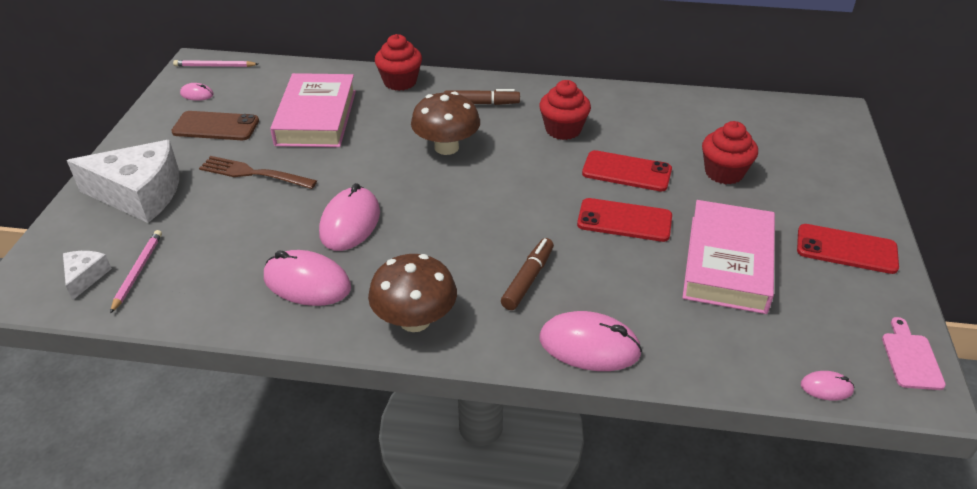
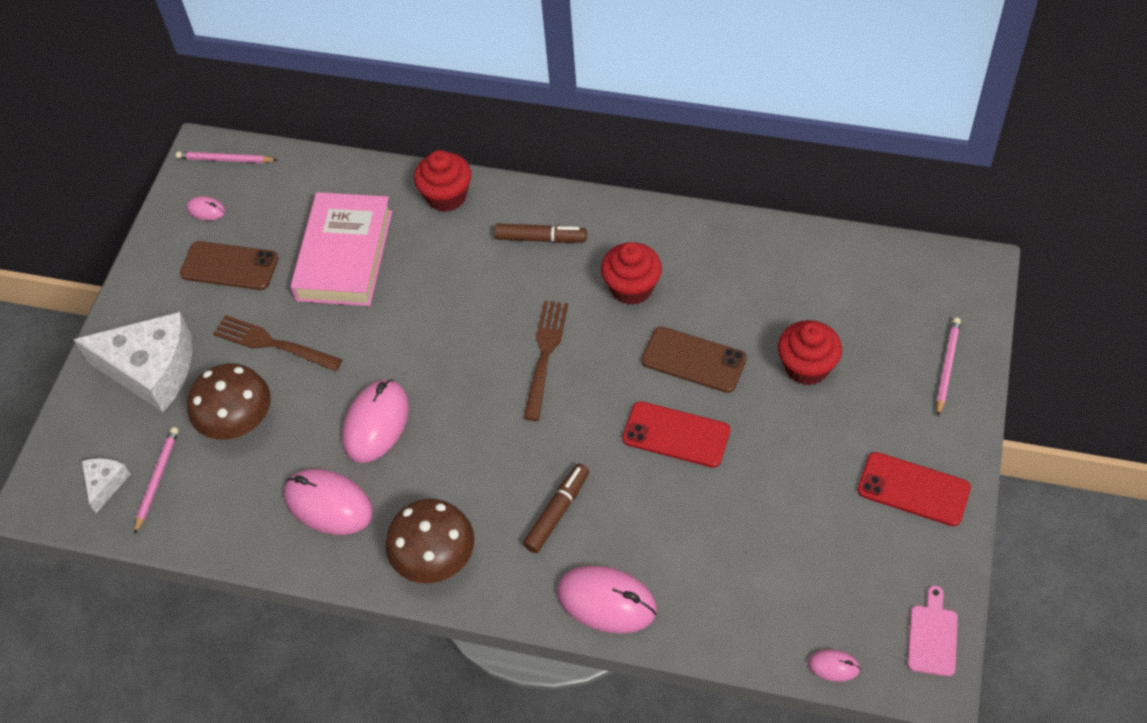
camera: 10 degrees right, 15 degrees up
brown mushroom [411,92,480,155] -> brown mushroom moved to [187,363,271,440]
red phone [582,150,672,191] -> brown phone [642,326,747,393]
pink book [682,200,775,314] -> none
none -> brown fork [523,301,568,421]
none -> pink pencil [936,318,961,416]

